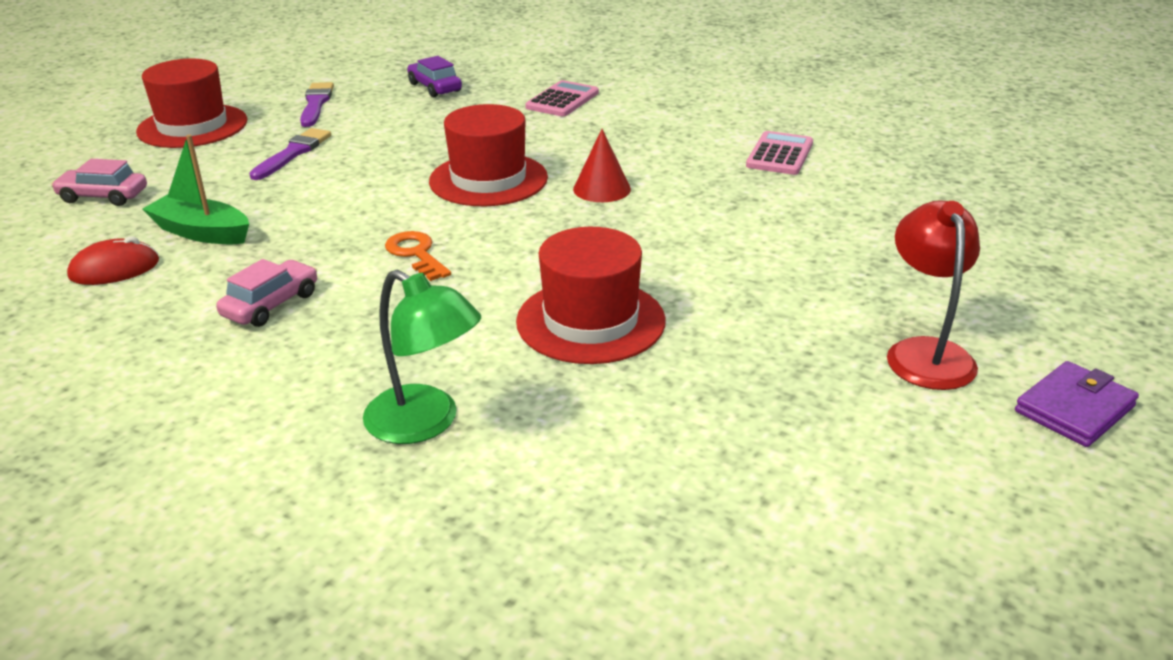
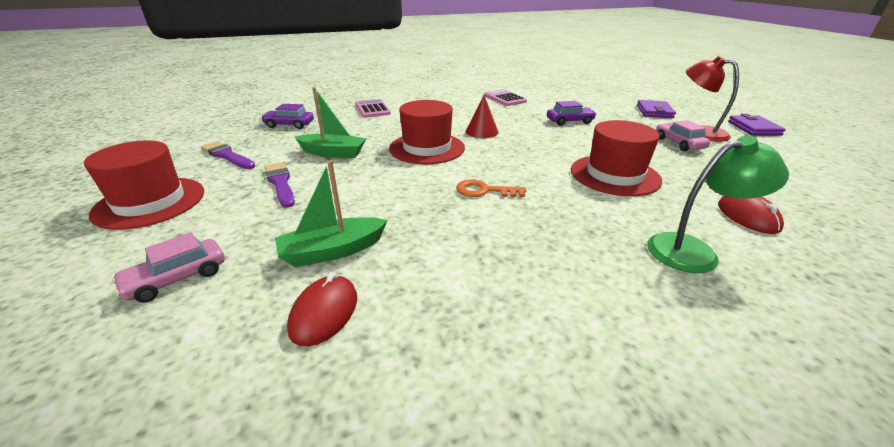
camera: 50 degrees left, 0 degrees up
pink car [216,259,317,327] -> pink car moved to [656,120,710,151]
none -> green boat [295,87,366,158]
none -> purple car [547,101,597,126]
none -> purple wallet [637,100,676,118]
none -> red mouse [718,196,784,234]

